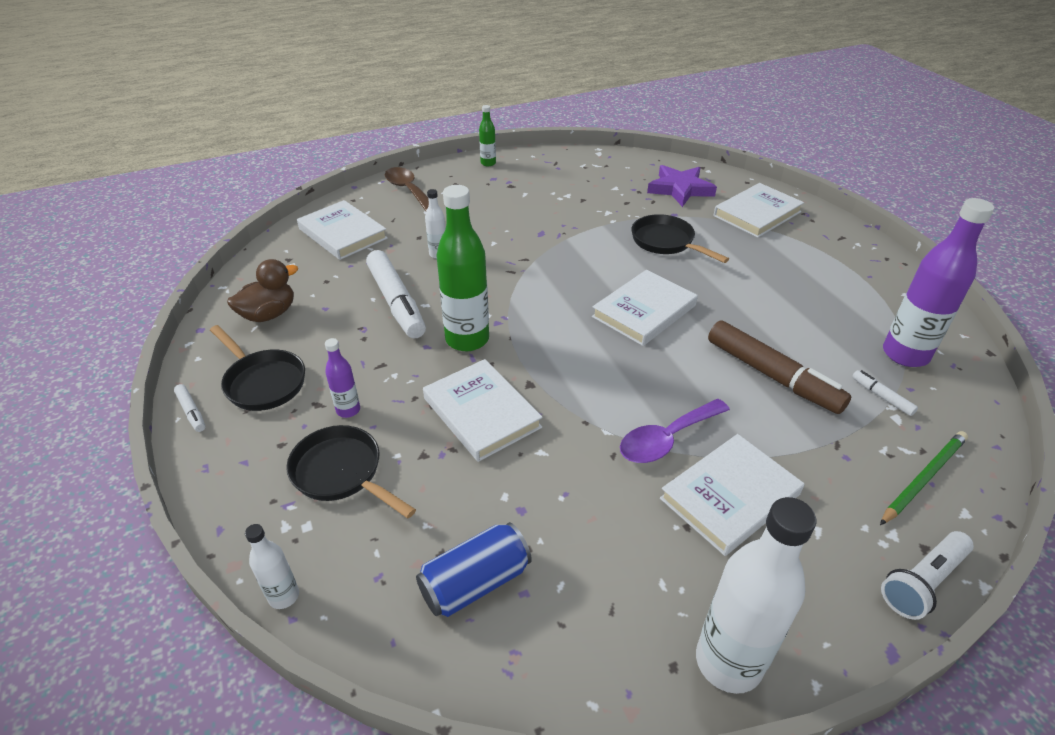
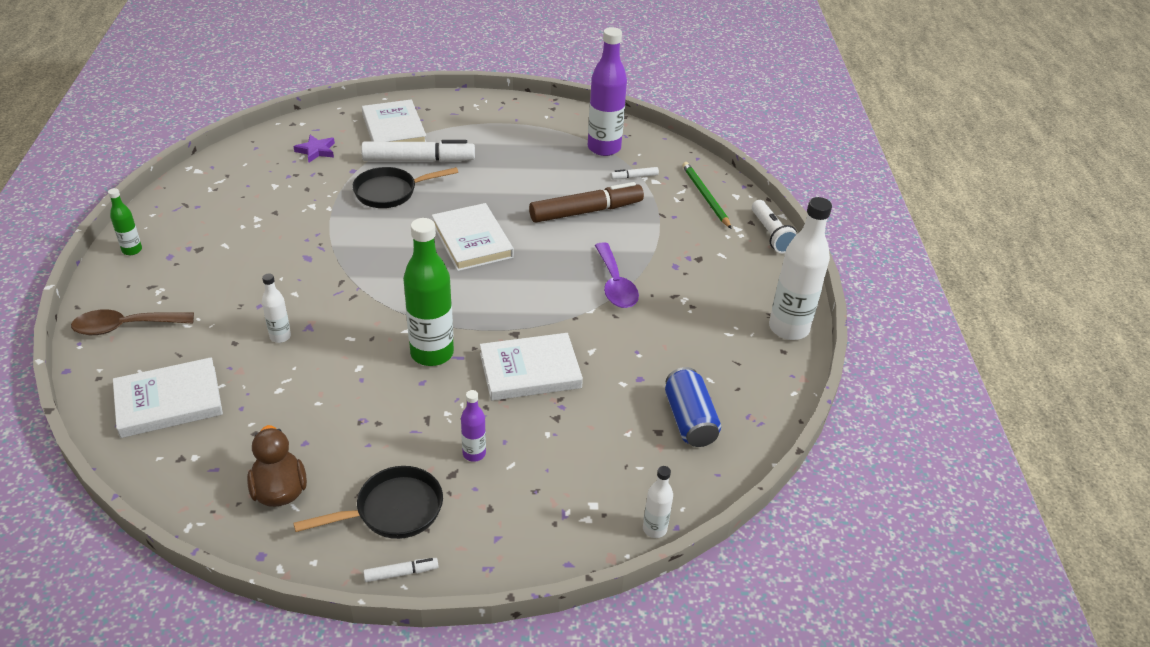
camera: 70 degrees left, 0 degrees up
black pan [286,425,416,518] -> none
white marker [366,250,426,339] -> white marker moved to [361,140,475,162]
purple star [647,165,717,207] -> purple star [293,135,335,162], size x0.59
white book [660,434,804,556] -> none

